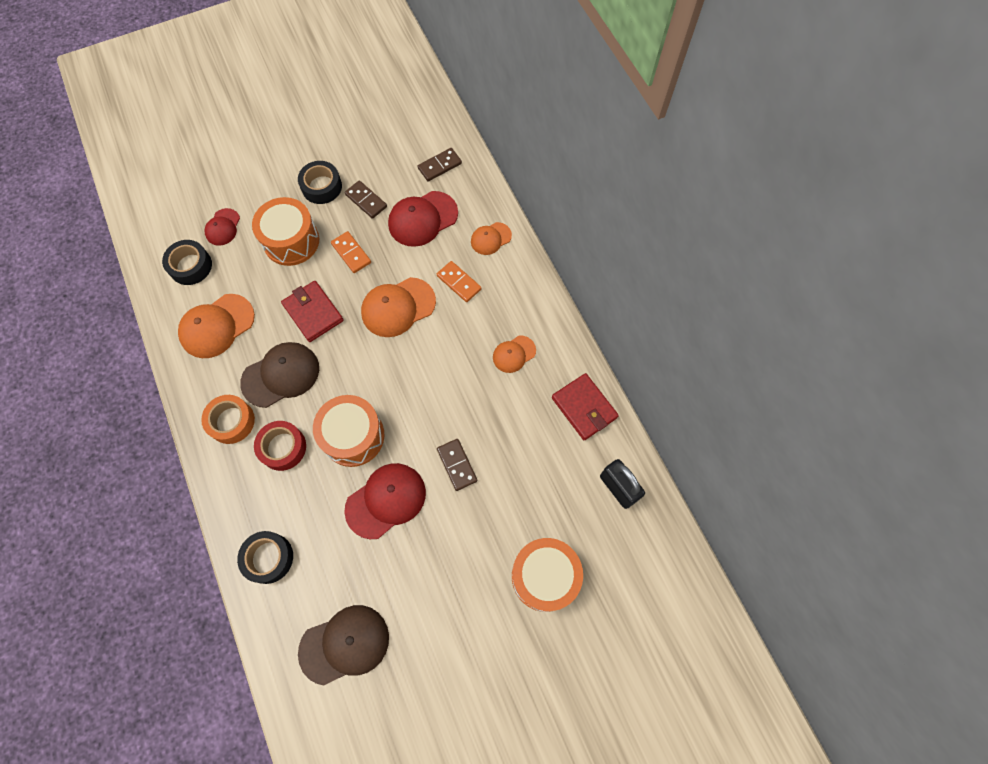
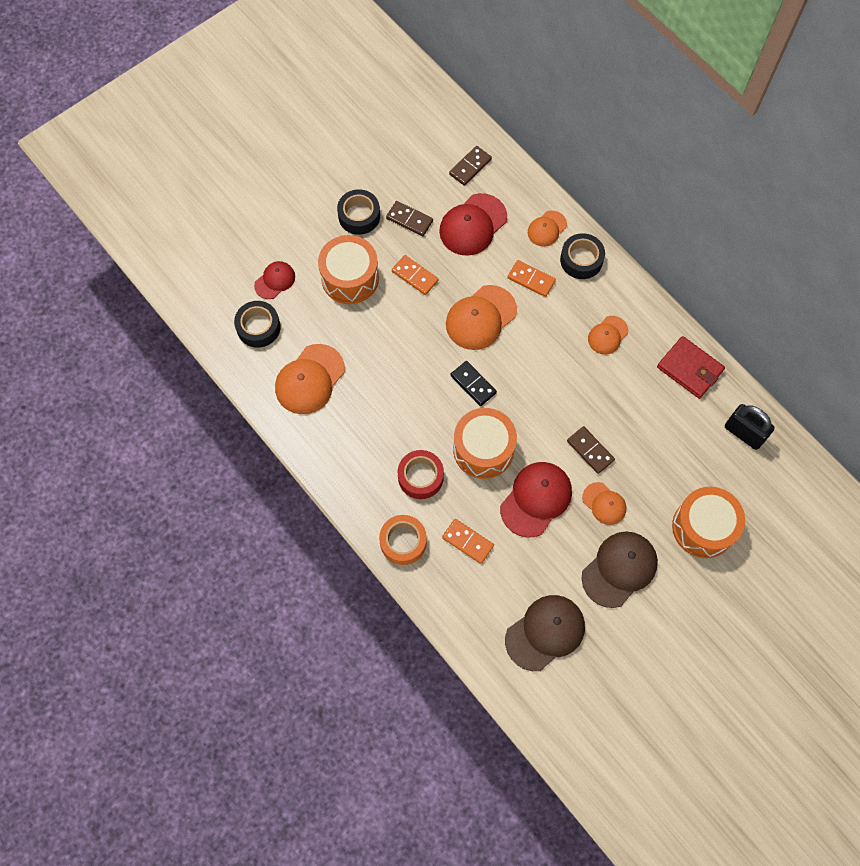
camera: 15 degrees left, 0 degrees up
orange tape [201,395,255,444] -> orange tape moved to [379,515,427,565]
red cap [205,208,240,246] -> red cap turned 135 degrees counterclockwise [254,261,295,299]
black tape [237,531,293,584] -> black tape moved to [560,233,605,279]
brown cap [240,342,319,408] -> brown cap moved to [581,532,658,608]
red wallet [281,281,344,342] -> none
none -> orange domino [442,519,494,564]
none -> black domino [450,361,497,406]
none -> orange cap [582,482,627,525]

